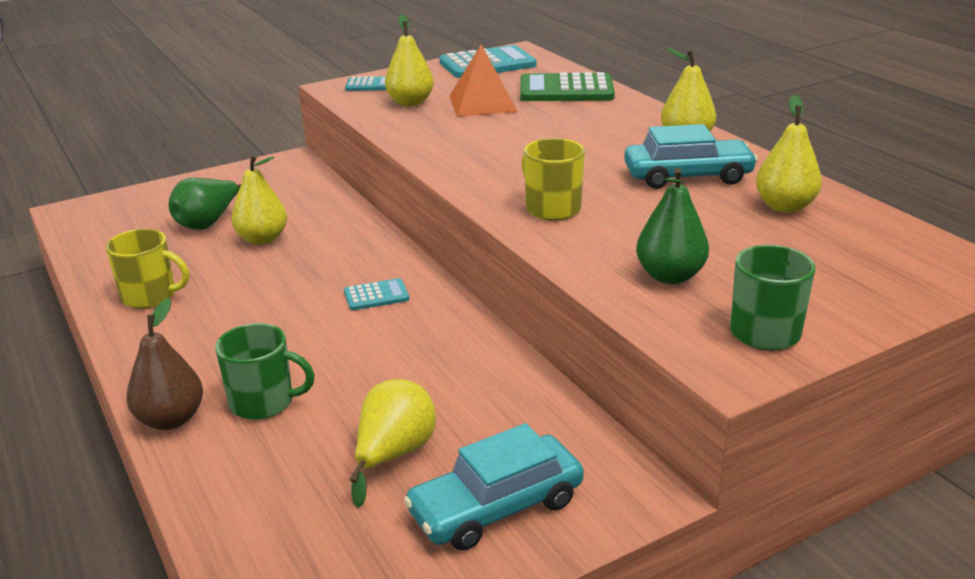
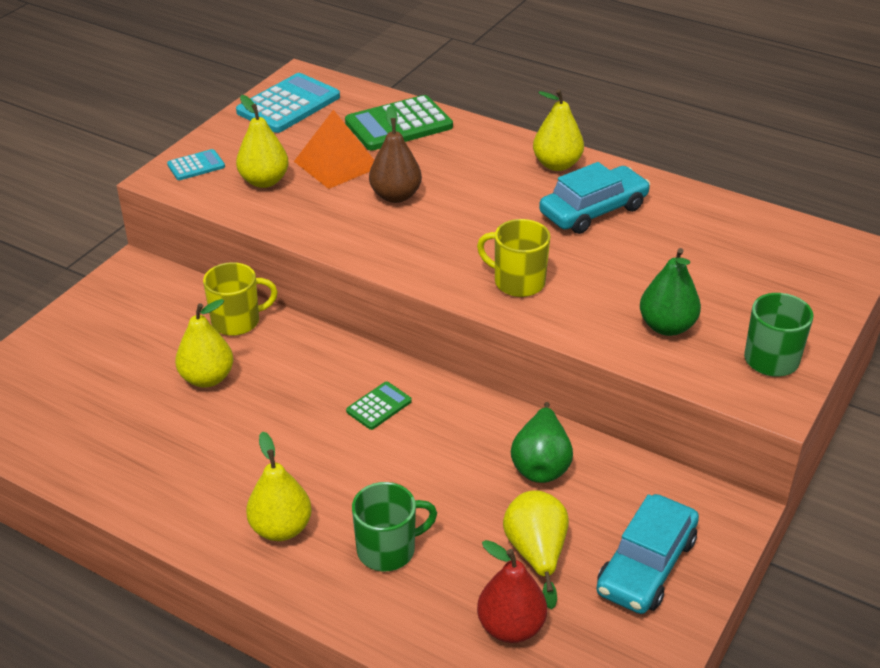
camera: 30 degrees left, 10 degrees up
yellow mug [106,229,189,309] -> yellow mug moved to [203,262,278,336]
brown pear [126,298,203,430] -> brown pear moved to [369,106,422,203]
green pear [168,178,241,230] -> green pear moved to [511,402,573,483]
turquoise calculator [344,278,409,310] -> green calculator [346,382,412,430]
yellow pear [756,95,822,213] -> yellow pear moved to [246,431,312,541]
none -> red pear [477,540,547,643]

